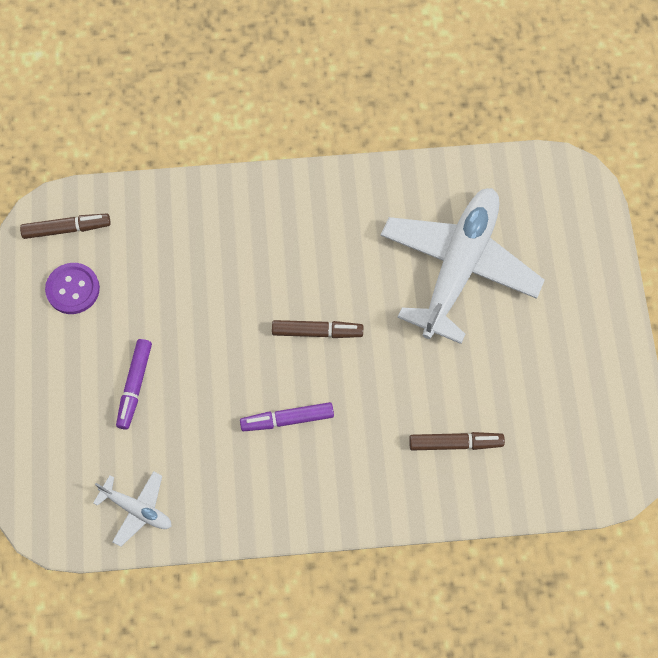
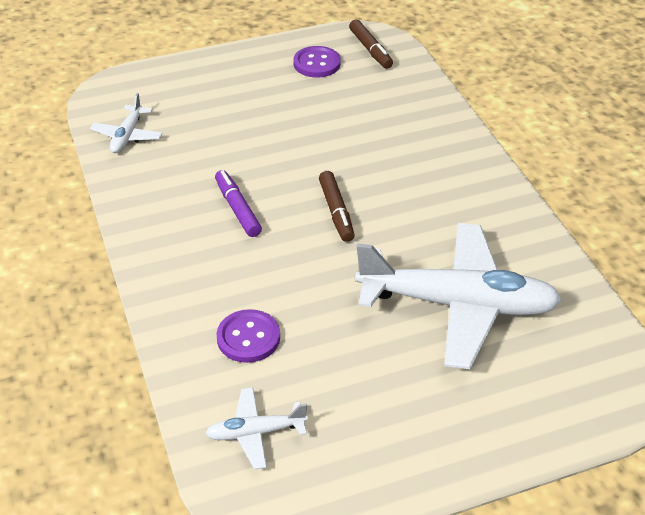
camera: 75 degrees right, 25 degrees down
purple marker [116,339,152,429] -> none
brown marker [409,432,505,451] -> purple button [216,309,280,363]
none -> white plane [205,387,308,470]

